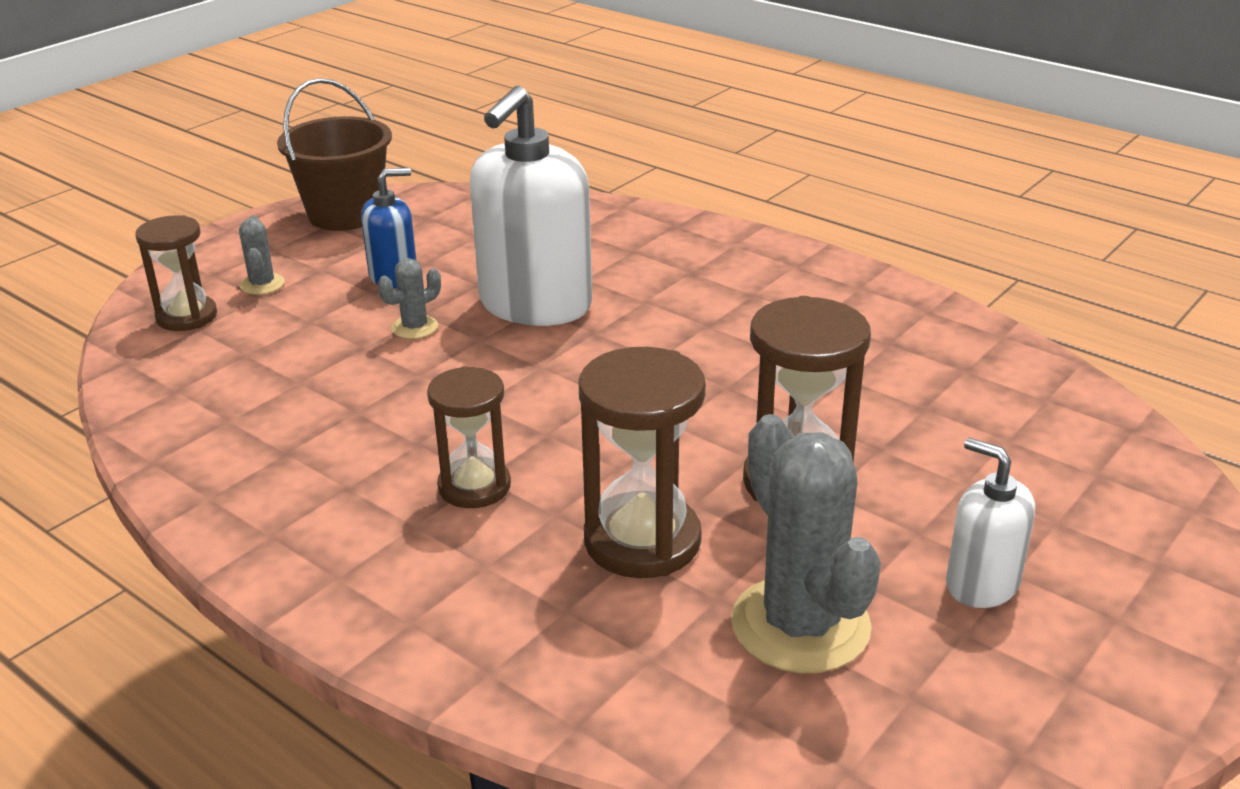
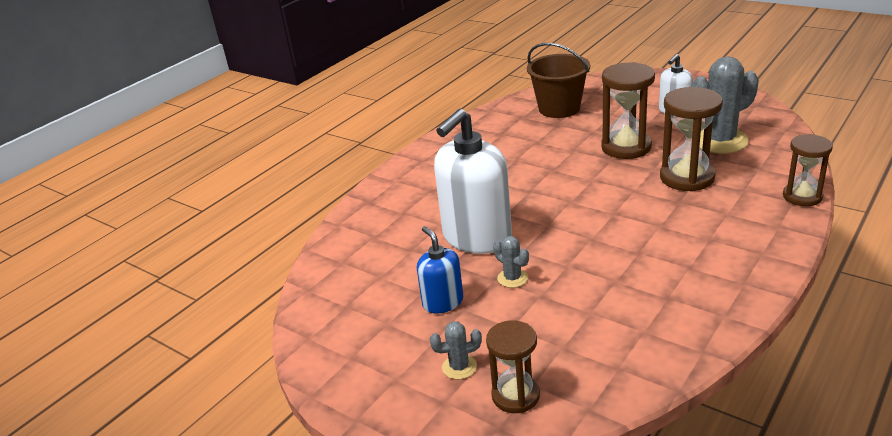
camera: 90 degrees left, 0 degrees up
brown bucket [277,78,392,231] -> brown bucket moved to [527,43,590,118]
brown hourglass [427,366,511,508] -> brown hourglass moved to [783,134,833,206]
white soap dispenser [470,86,592,326] -> white soap dispenser turned 105 degrees clockwise [434,109,512,254]

